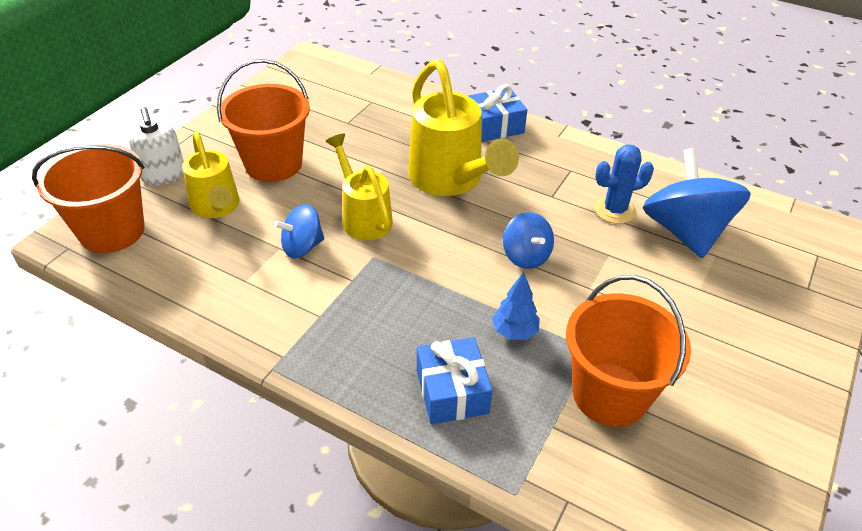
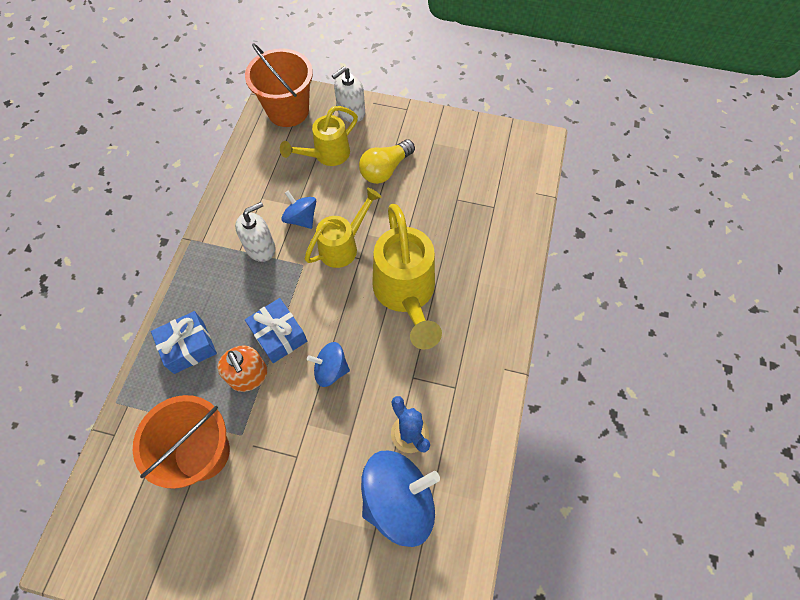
camera: 75 degrees right, 20 degrees up
orange bucket [217,59,310,182] -> yellow light bulb [359,139,415,184]
yellow watering can [408,59,519,196] -> yellow watering can turned 60 degrees counterclockwise [372,204,442,349]
blue gift [468,84,527,142] -> blue gift moved to [245,298,307,363]
blue tree [492,272,540,340] -> orange soap dispenser [218,345,268,392]
blue spinning top [503,212,554,269] -> blue spinning top turned 45 degrees clockwise [307,342,350,387]
none -> white soap dispenser [235,202,276,262]

